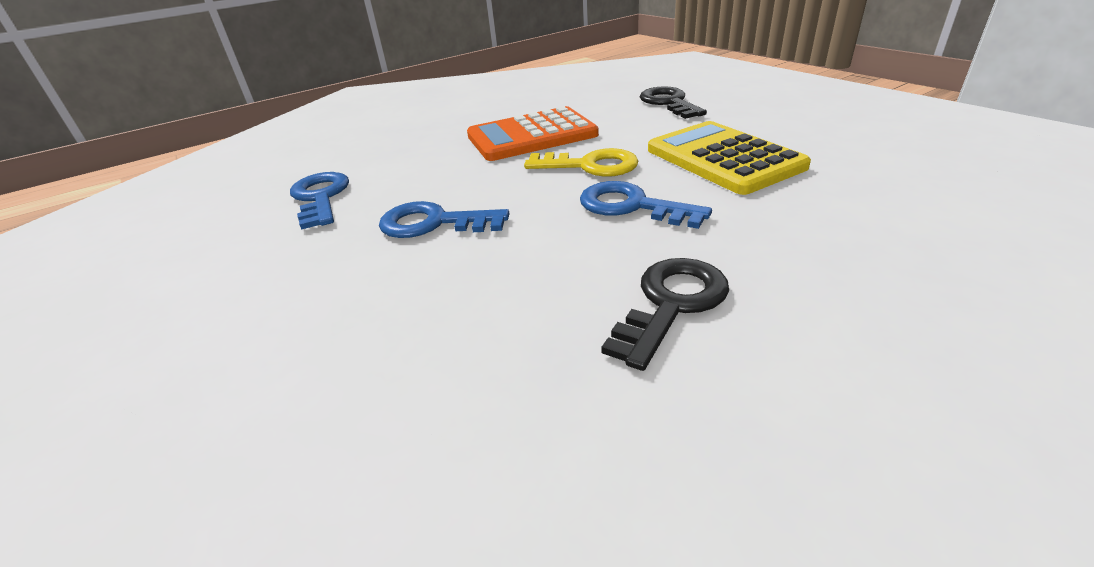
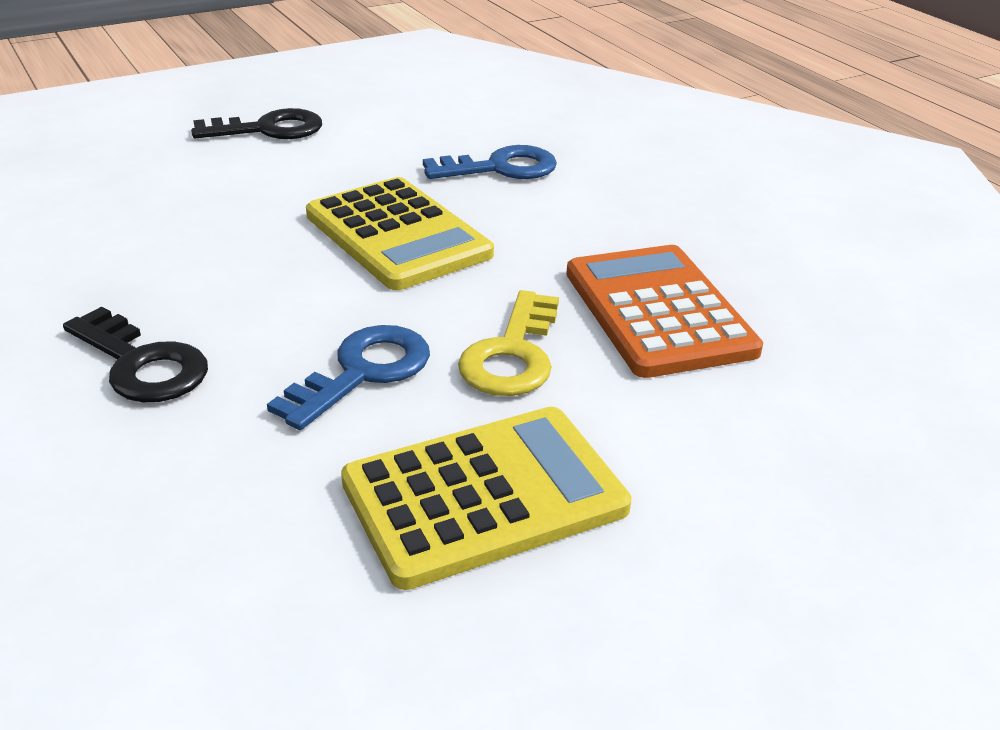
camera: 90 degrees right, 0 degrees up
blue key [379,201,510,238] -> yellow calculator [306,177,494,290]
black key [639,86,707,119] -> black key moved to [191,108,322,139]

